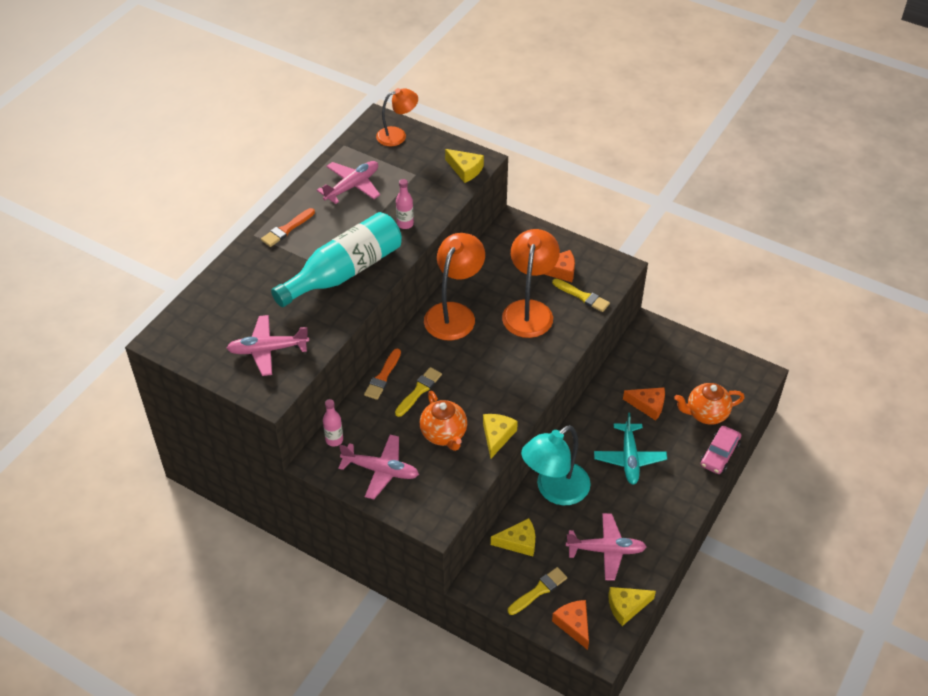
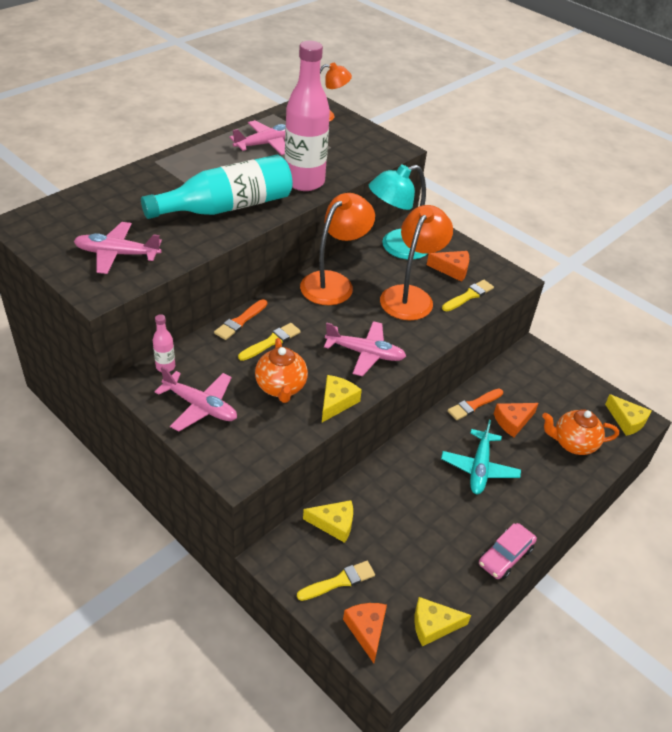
camera: 10 degrees right, 5 degrees down
orange brush [261,208,315,247] -> orange brush moved to [448,389,503,420]
pink bottle [396,179,414,229] -> pink bottle [285,41,330,191], size x2.39
yellow cheese [445,149,484,183] -> yellow cheese moved to [605,394,651,436]
turquoise lamp [521,425,591,505] -> turquoise lamp moved to [369,165,427,260]
yellow brush [552,278,610,312] -> yellow brush turned 90 degrees counterclockwise [442,280,494,311]
pink plane [566,513,647,581] -> pink plane moved to [324,321,406,376]
orange cheese [623,387,665,421] -> orange cheese turned 120 degrees clockwise [494,403,539,437]
pink car [700,426,741,474] -> pink car moved to [479,523,537,579]

